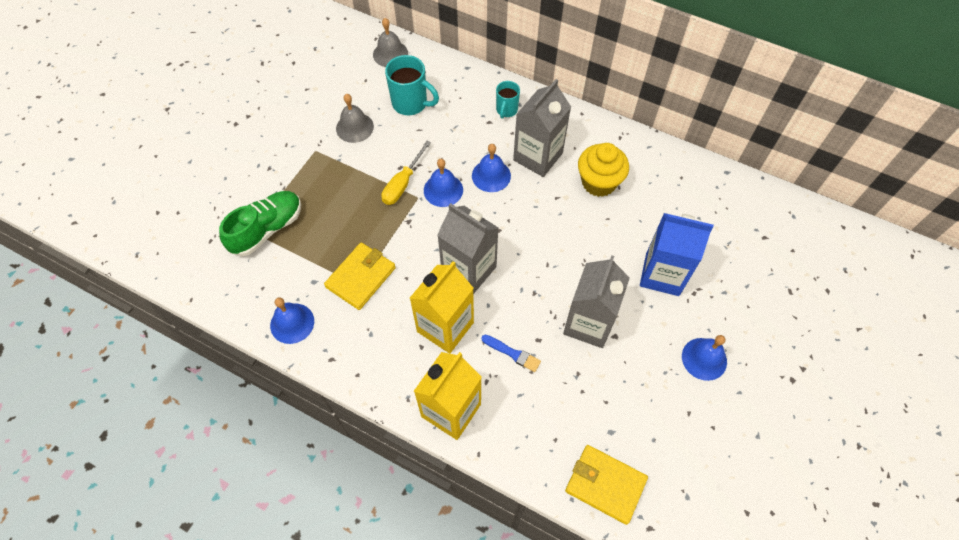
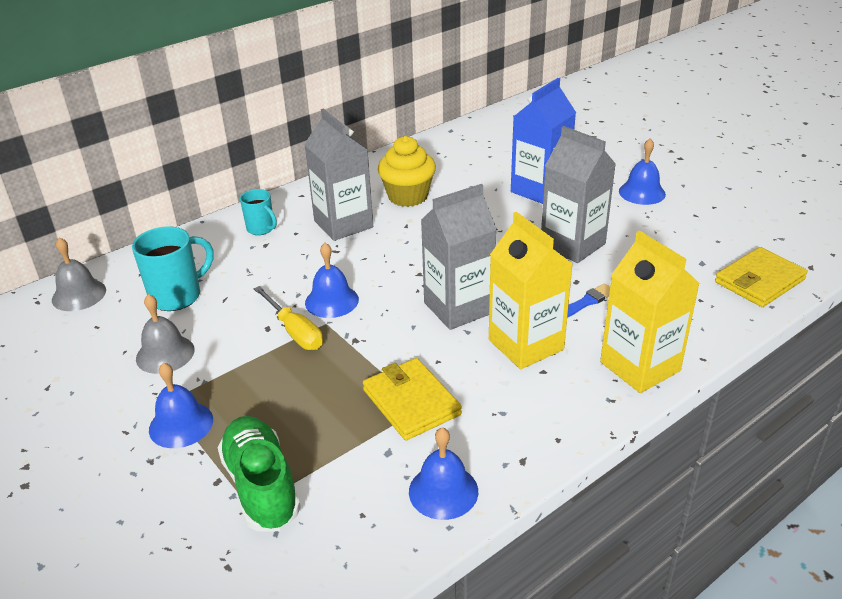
camera: 65 degrees left, 25 degrees down
blue bell [472,144,511,192] -> blue bell moved to [149,362,213,448]

